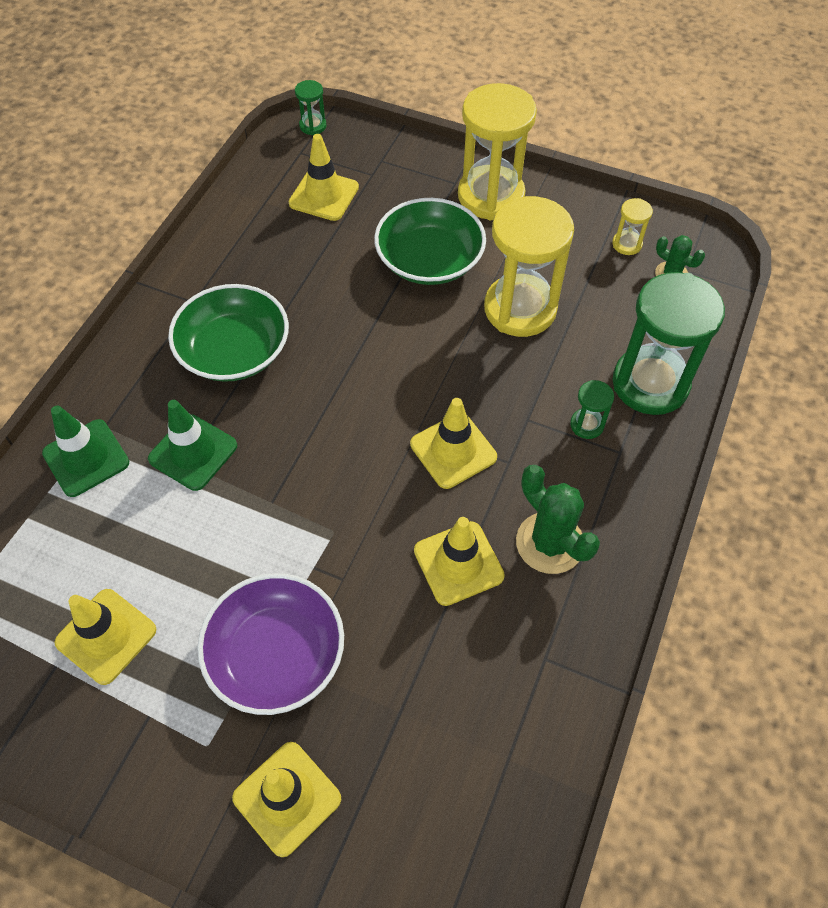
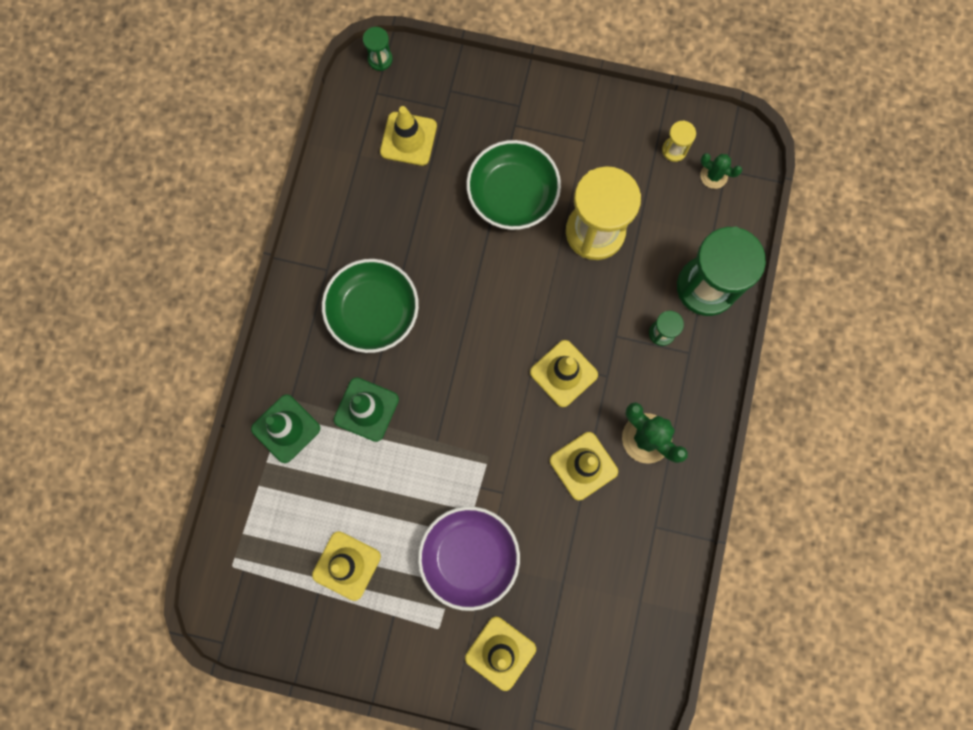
camera: 10 degrees left, 20 degrees up
yellow hourglass [458,83,537,220] -> none

